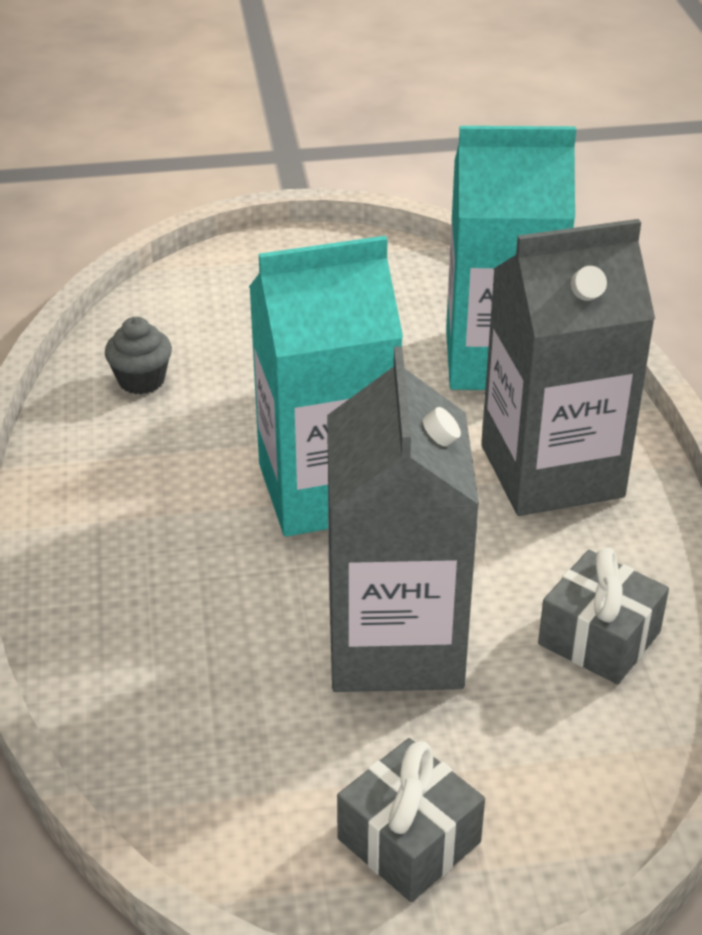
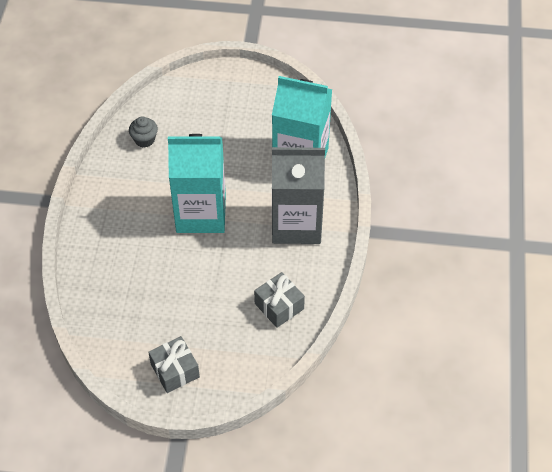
camera: 15 degrees right, 15 degrees up
grey carton [327,346,479,692] -> none

